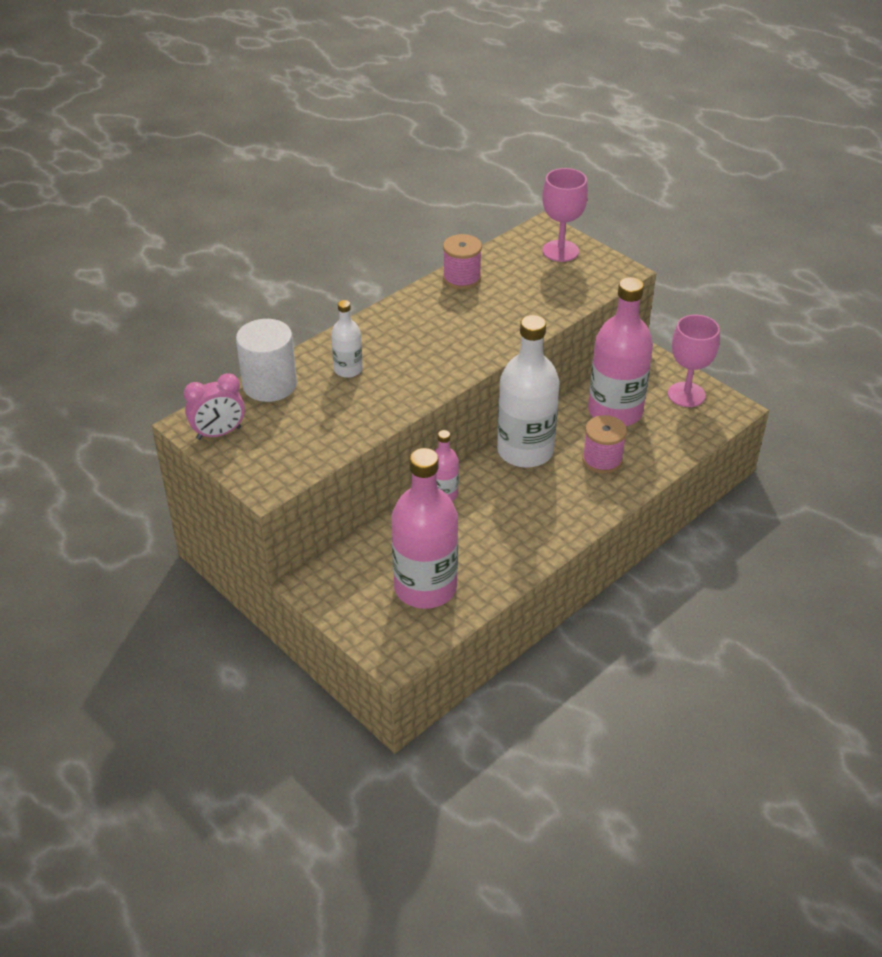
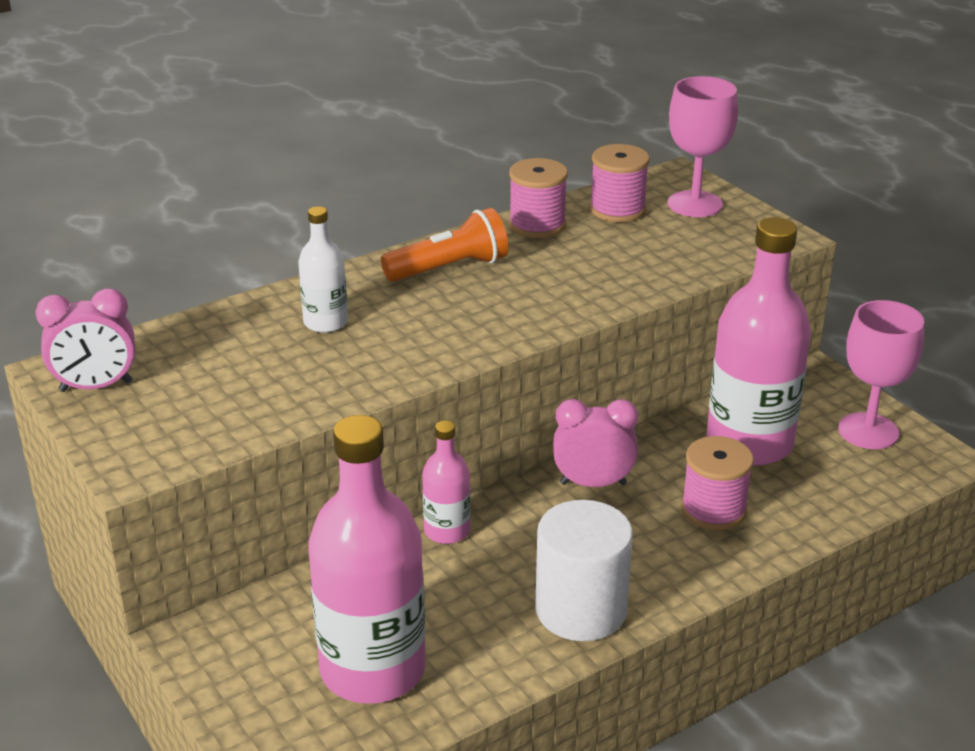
camera: 10 degrees right, 10 degrees down
white cylinder [236,319,297,402] -> white cylinder moved to [535,500,633,641]
white bottle [497,315,560,468] -> pink clock [553,399,638,487]
none -> orange flashlight [381,208,509,282]
none -> pink spool [590,144,650,222]

